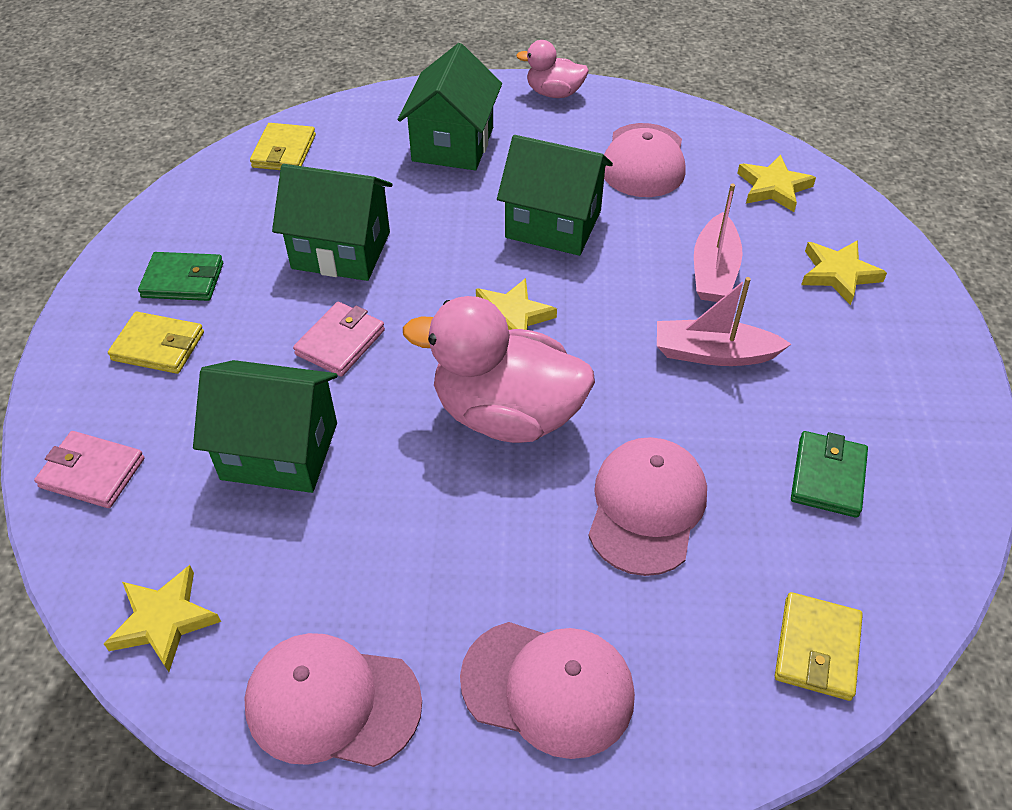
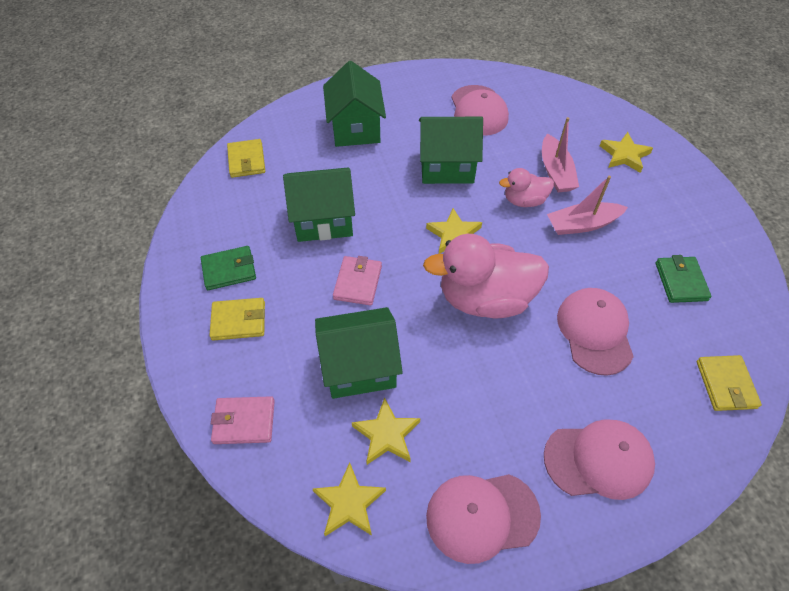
camera: 20 degrees left, 5 degrees up
pink duck [516,40,589,98] -> pink duck moved to [499,168,554,207]
yellow star [737,154,816,212] -> yellow star moved to [352,398,420,465]

